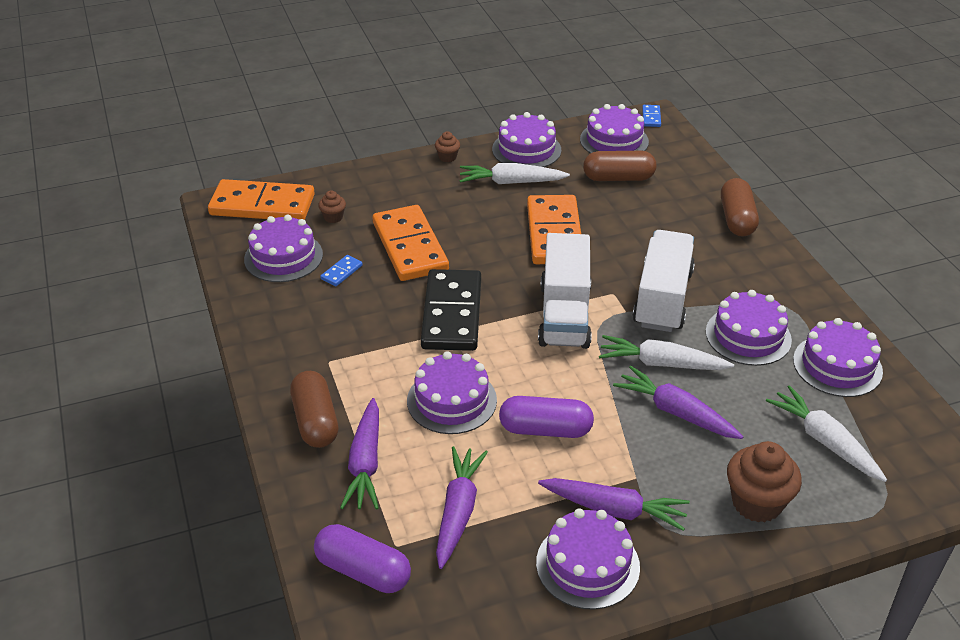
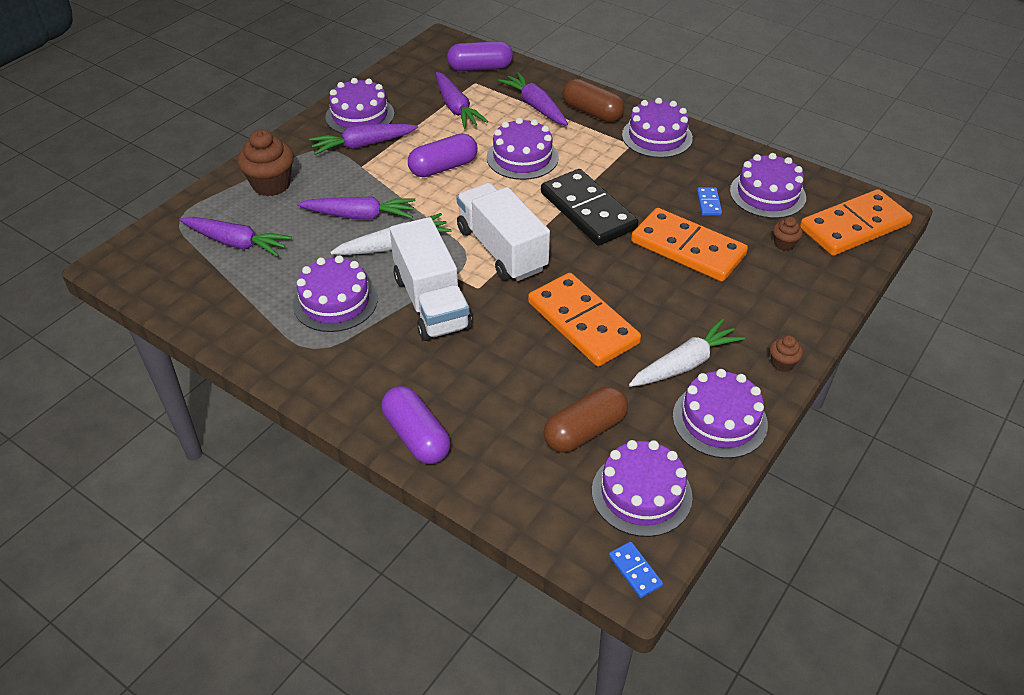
camera: 145 degrees right, 5 degrees up
brown capsule [721,178,759,237] -> purple capsule [382,386,450,464]
white carrot [766,385,887,482] -> purple carrot [179,217,292,257]
purple cake [793,318,883,397] -> purple cake moved to [622,98,693,158]

